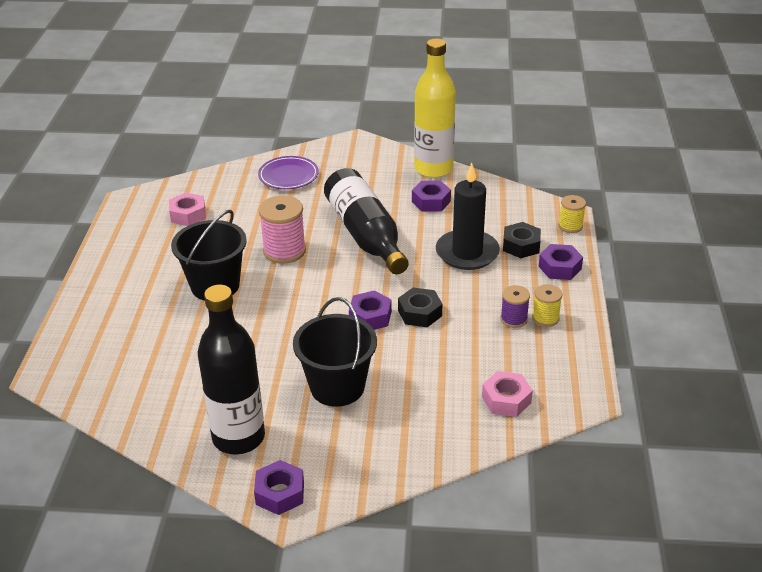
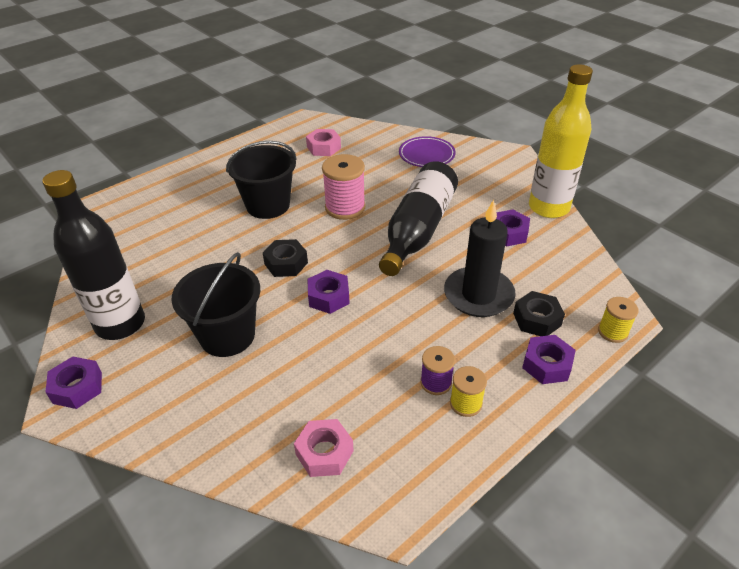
camera: 45 degrees right, 5 degrees up
black nut [398,288,442,327] -> black nut moved to [263,239,308,277]

